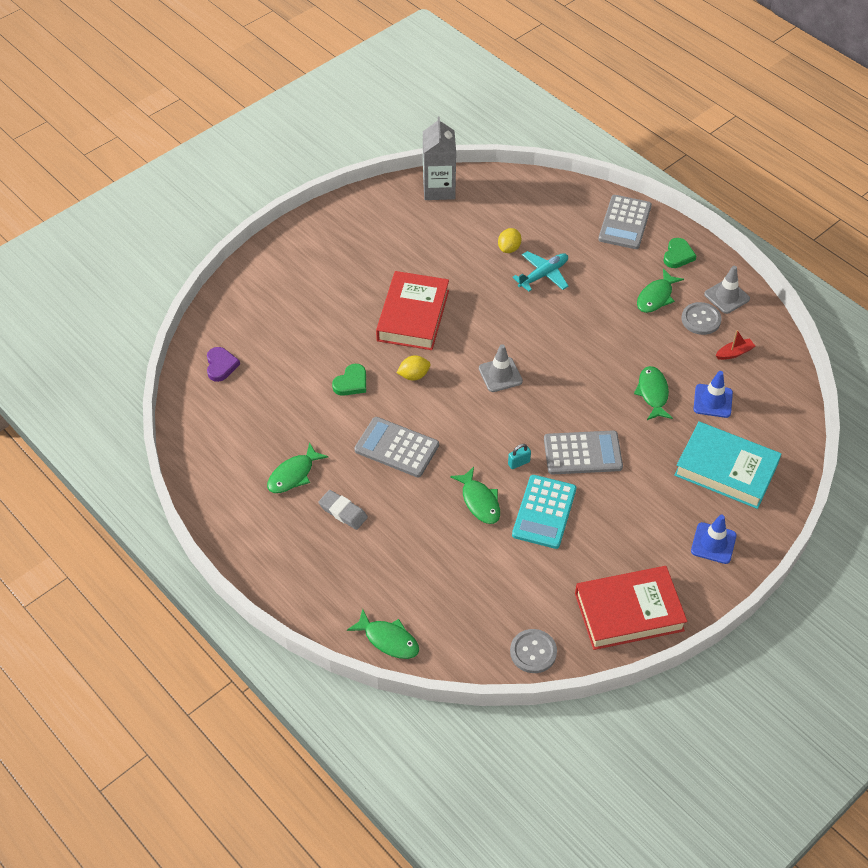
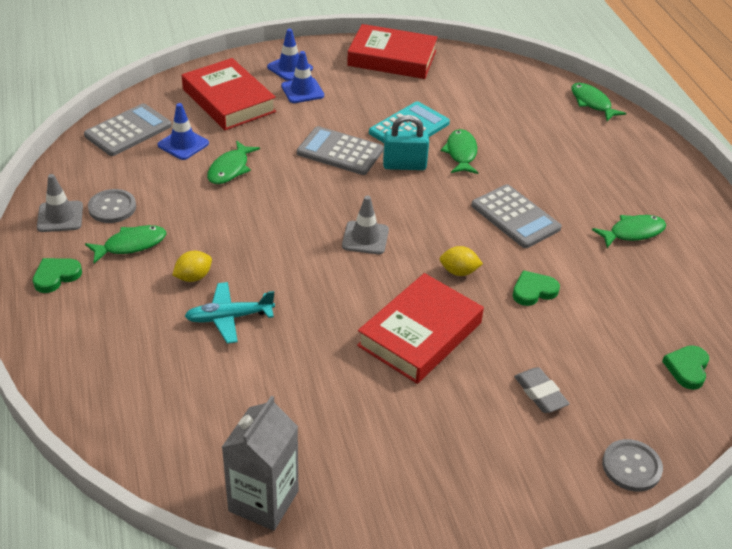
camera: 155 degrees left, 10 degrees down
purple heart [207,347,240,382] -> green heart [662,345,709,390]
grey eraser [318,490,368,530] -> grey eraser moved to [514,367,570,413]
yellow lemon [498,228,522,253] -> yellow lemon moved to [172,251,212,282]
turquoise padlock [508,444,531,469] -> turquoise padlock [383,115,429,170], size x1.90
grey button [510,629,557,673] -> grey button moved to [602,439,663,492]
grey calculator [598,195,652,249] -> grey calculator moved to [84,103,172,156]
turquoise book [674,422,781,509] -> red book [182,58,276,130]
red boat [716,330,755,360] -> none
none -> blue traffic cone [281,51,324,103]

